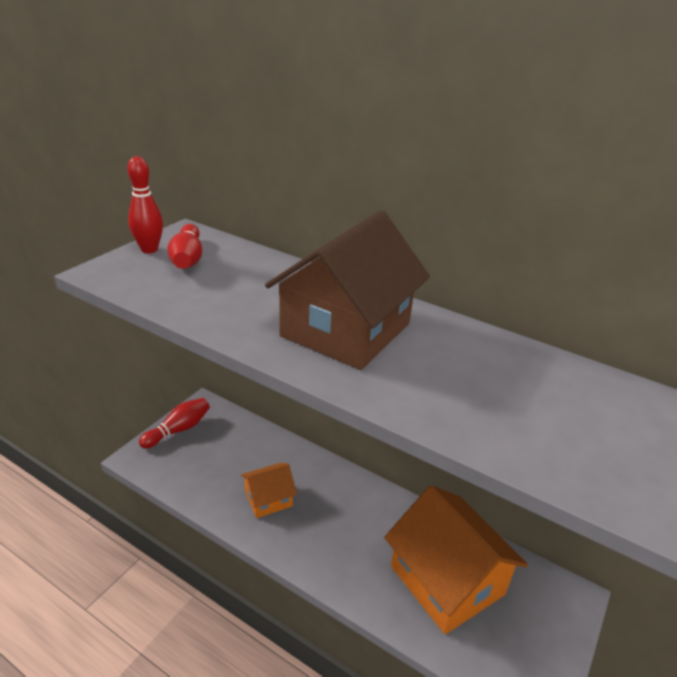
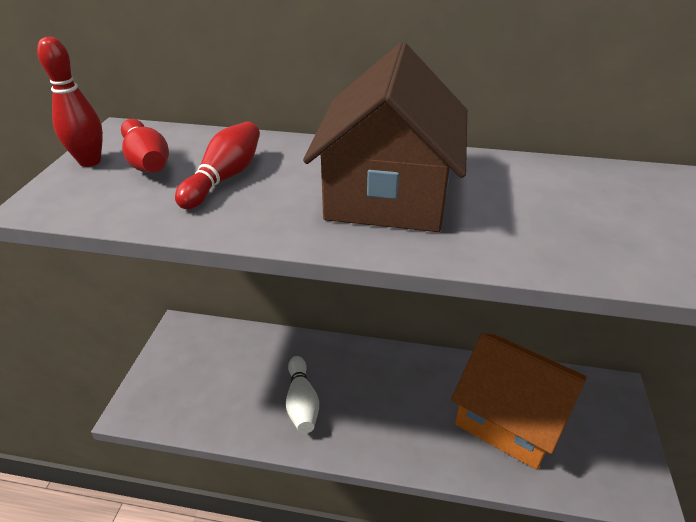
camera: 20 degrees left, 5 degrees up
red bowling pin [139,398,210,449] -> red bowling pin moved to [175,122,260,209]
orange house [241,463,297,518] -> white bowling pin [286,356,319,434]

